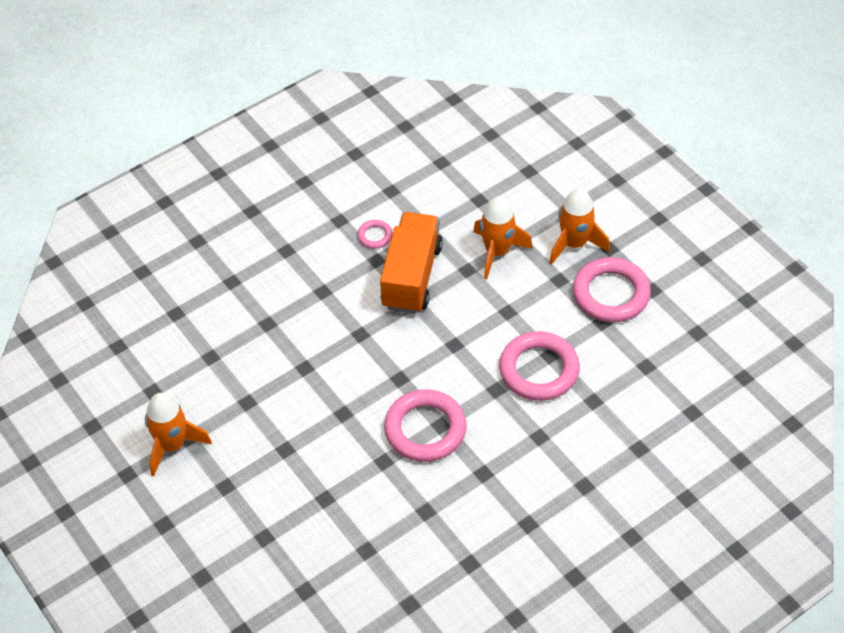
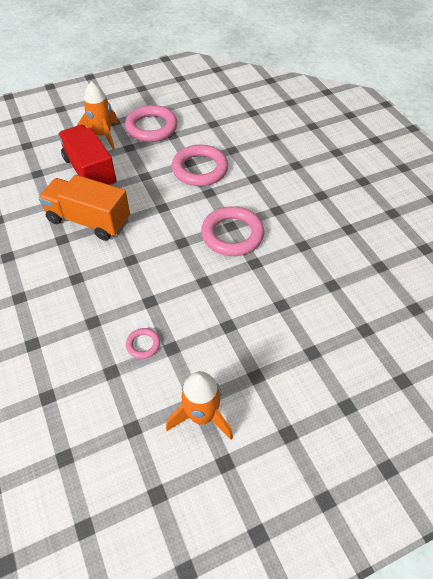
camera: 80 degrees left, 0 degrees up
pink ring [357,220,393,249] -> pink ring moved to [126,328,160,359]
orange rocket [473,196,533,279] -> red truck [58,125,117,186]

